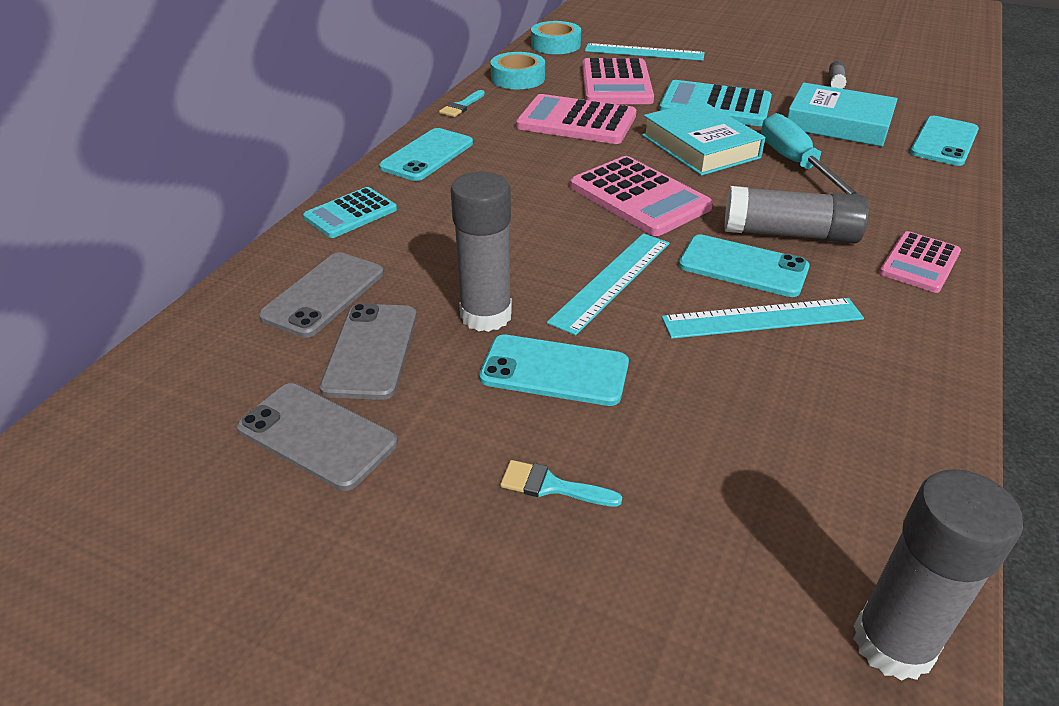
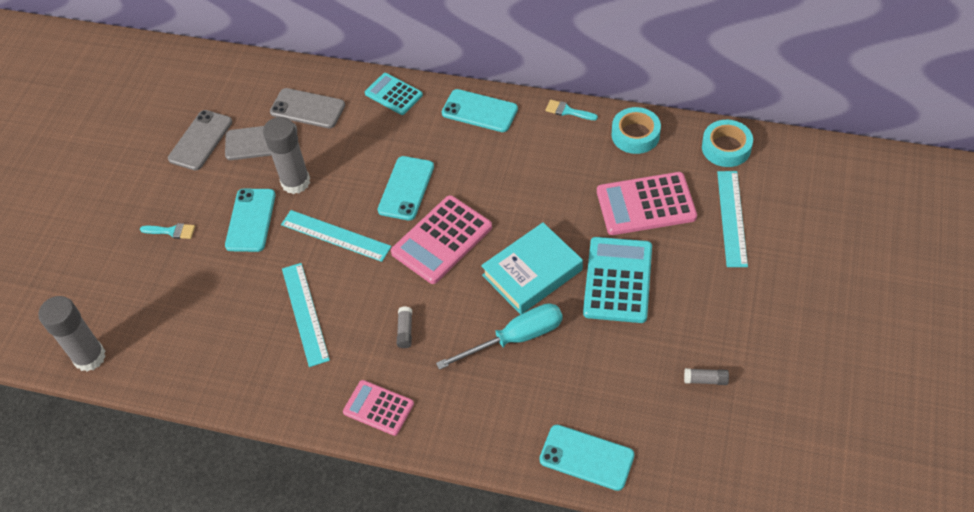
camera: 85 degrees right, 15 degrees up
turquoise brush [500,460,622,507] -> turquoise brush turned 90 degrees clockwise [140,223,195,239]
pink calculator [516,94,636,144] -> none
turquoise phone [679,235,810,297] -> turquoise phone moved to [377,156,434,220]
grey glue stick [724,186,869,243] -> grey glue stick [397,306,412,348], size x0.44
turquoise book [787,82,898,147] -> none

